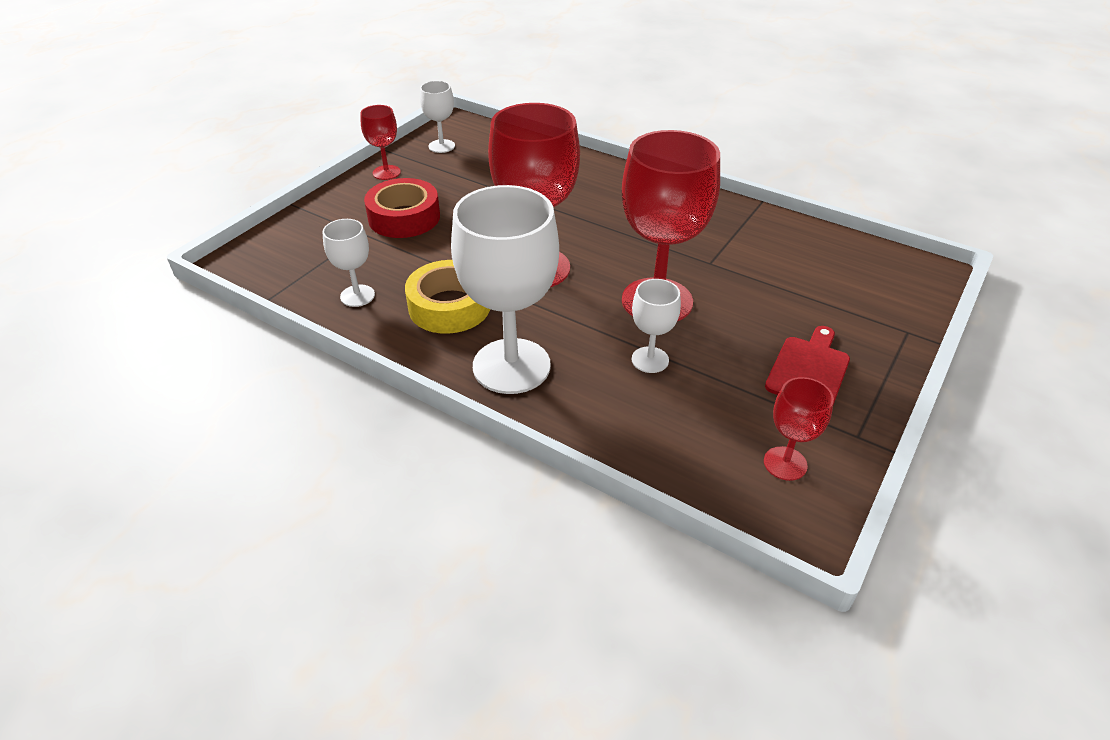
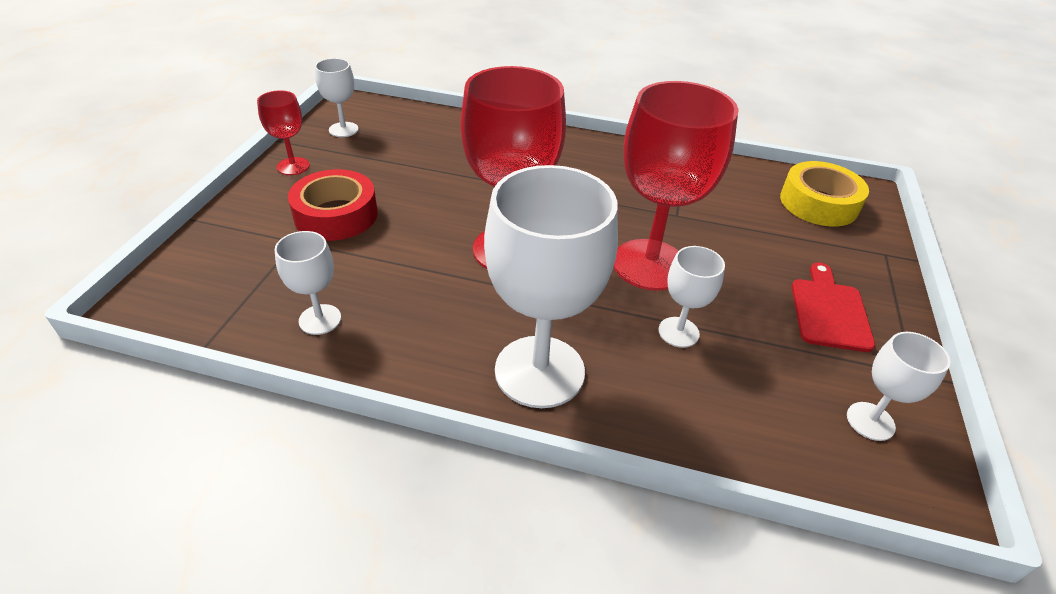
camera: 20 degrees left, 0 degrees up
yellow tape [405,260,490,334] -> yellow tape moved to [780,161,869,226]
red goblet [764,377,834,481] -> white goblet [847,332,950,441]

